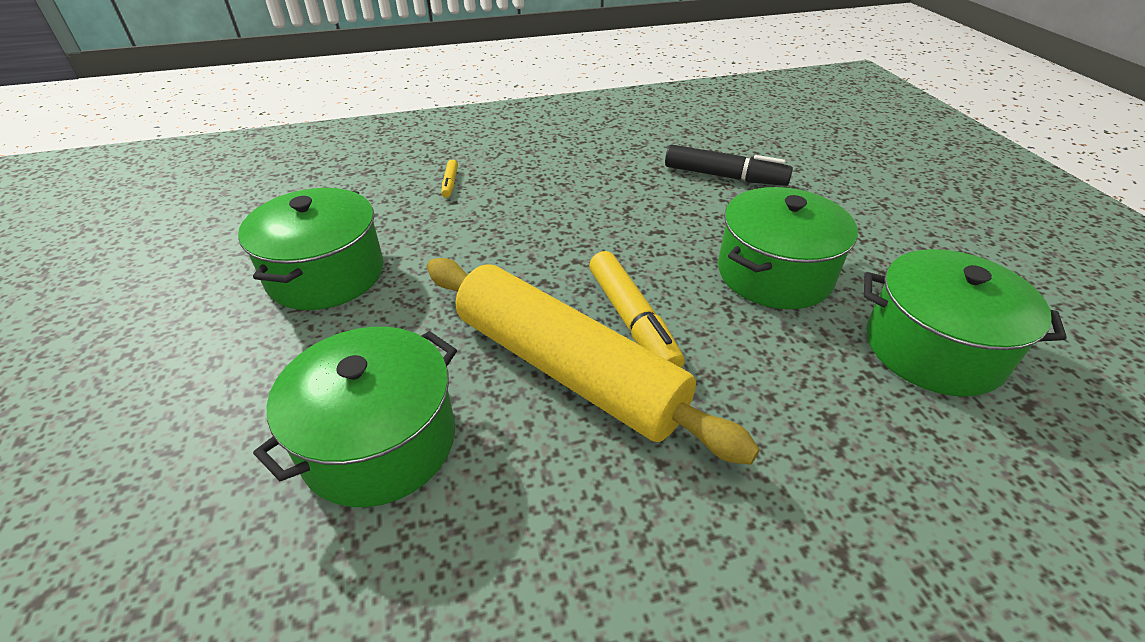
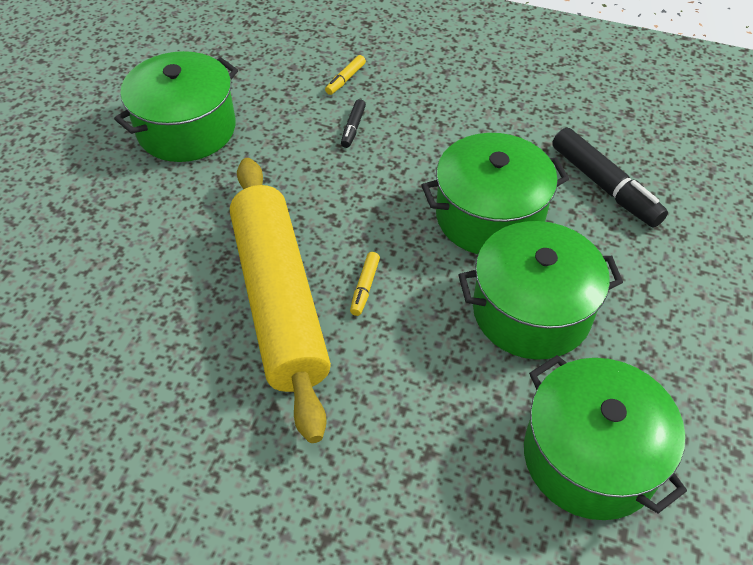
camera: 35 degrees right, 10 degrees up
green pot [253,327,457,507] -> green pot moved to [421,133,569,254]
yellow marker [589,251,685,368] -> yellow marker [350,252,380,316], size x0.48
none -> black marker [341,99,366,148]

